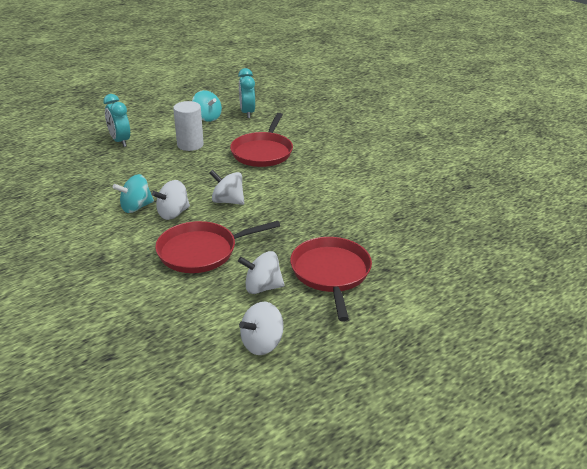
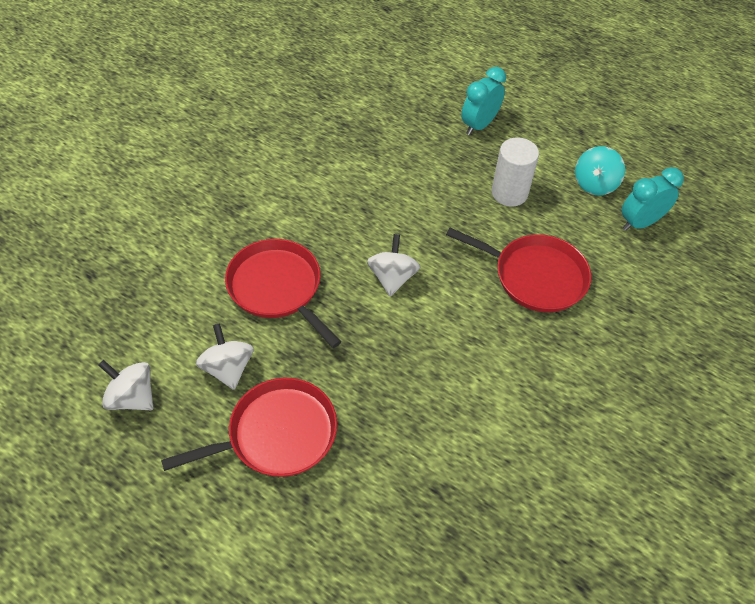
camera: 70 degrees right, 20 degrees up
turquoise spinning top [113,174,154,213] -> none
white spinning top [152,180,190,220] -> none
red pan [230,113,293,167] -> red pan turned 150 degrees counterclockwise [446,228,591,312]

